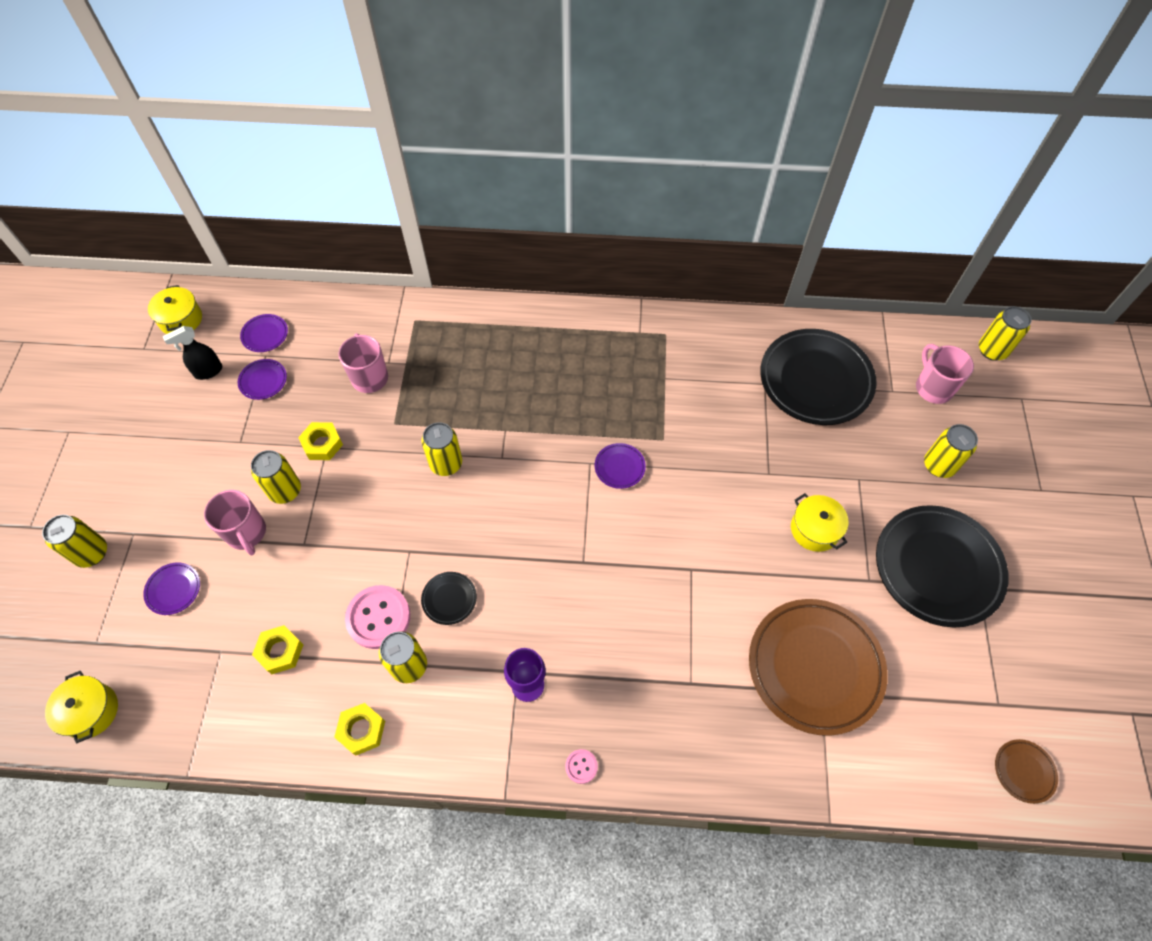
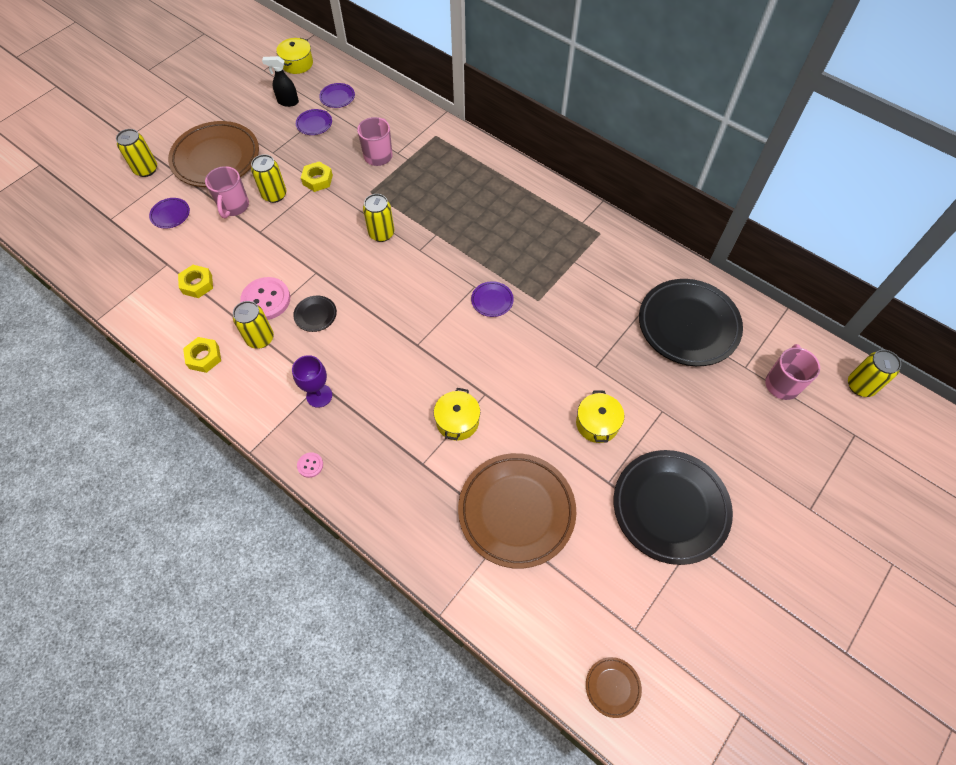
camera: 35 degrees right, 0 degrees up
yellow pot [45,671,118,743] -> yellow pot moved to [434,388,480,441]
yellow can [924,424,978,478] -> none
none -> brown plate [168,121,259,187]

